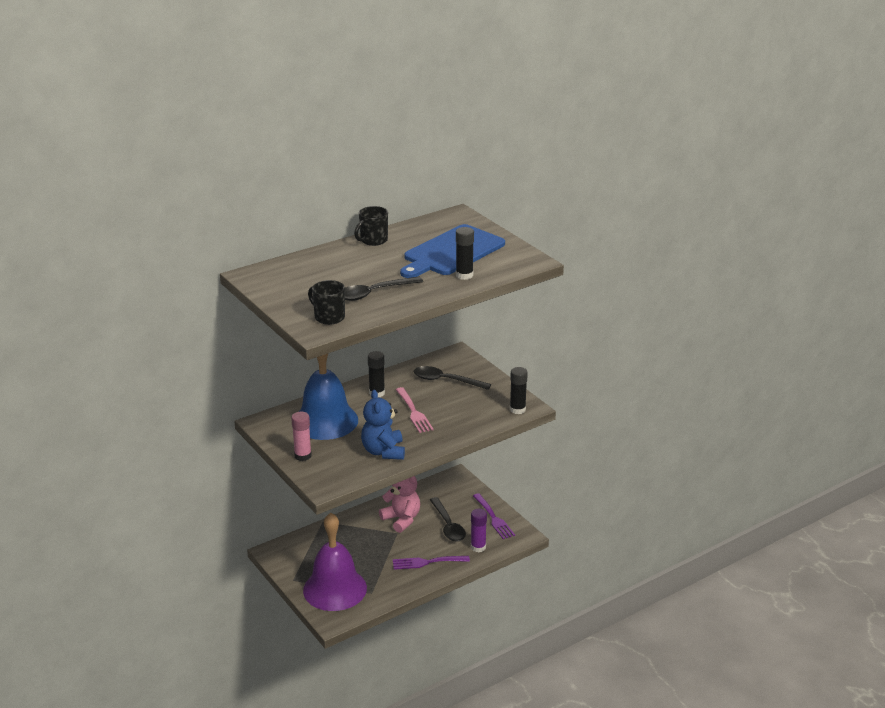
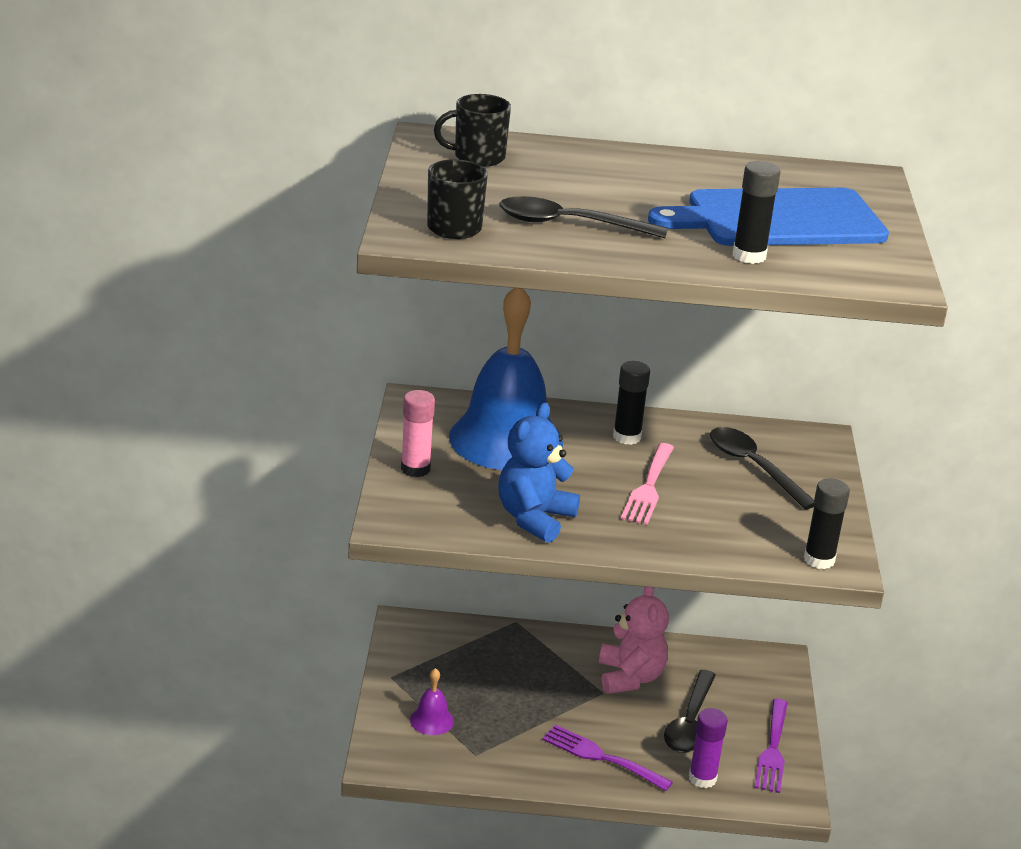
camera: 35 degrees right, 0 degrees up
purple bell [303,513,367,611] -> purple bell [410,668,454,735], size x0.40
black mug [354,206,388,246] -> black mug moved to [434,94,511,167]

